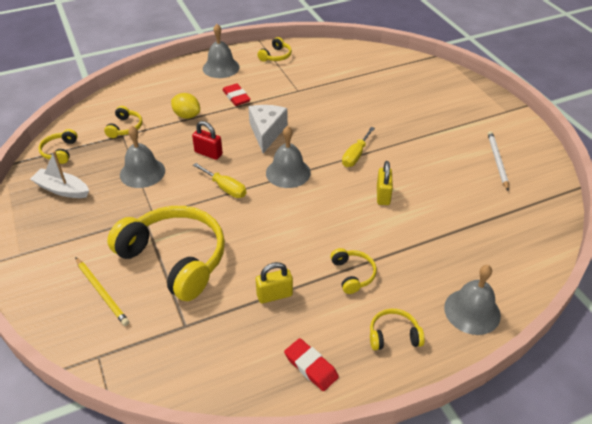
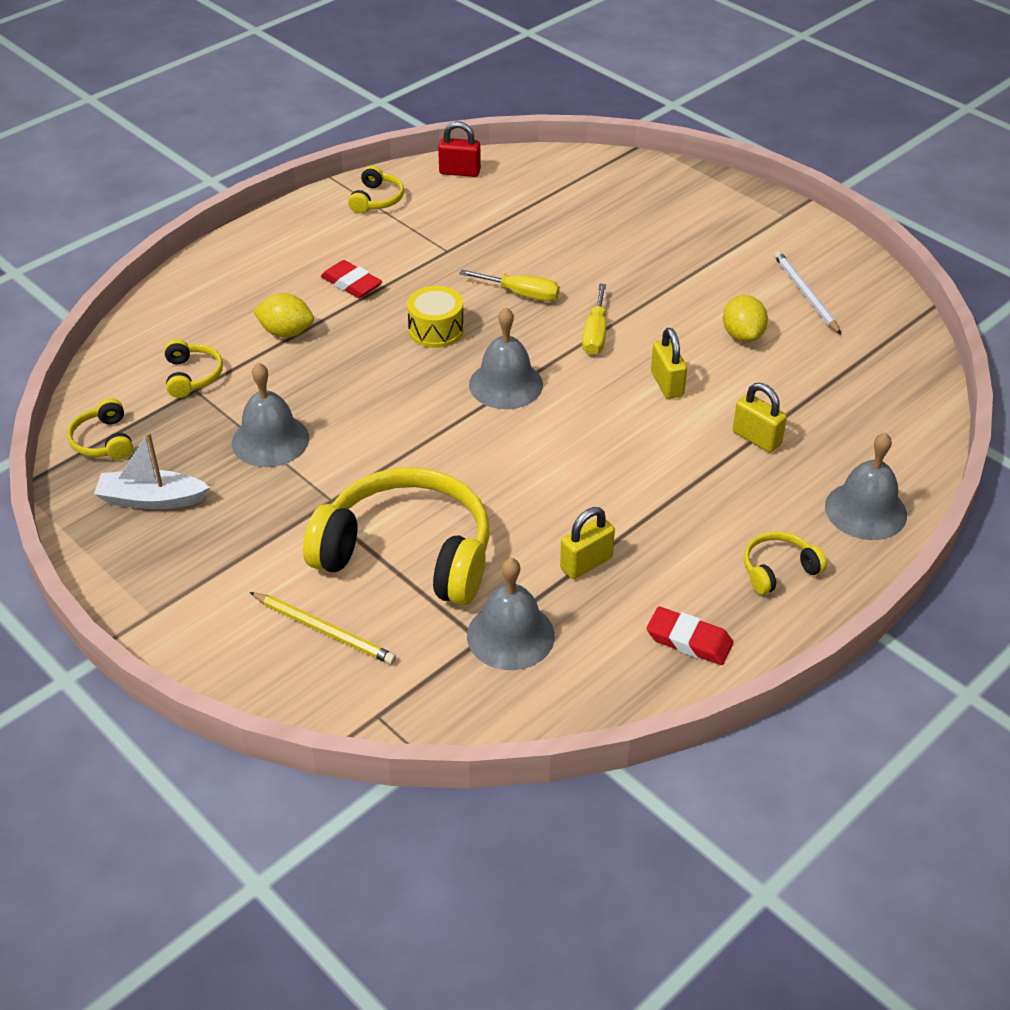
camera: 20 degrees left, 0 degrees up
red padlock [192,121,223,160] -> red padlock moved to [438,121,481,177]
yellow screwdriver [193,163,246,198] -> yellow screwdriver moved to [459,269,560,301]
grey bell [203,24,240,78] -> grey bell moved to [467,558,555,670]
white cheese [248,105,288,153] -> yellow drum [407,286,464,348]
yellow headphones [330,248,377,294] -> none
none -> yellow lemon [723,295,768,342]
none -> yellow padlock [733,383,787,453]

